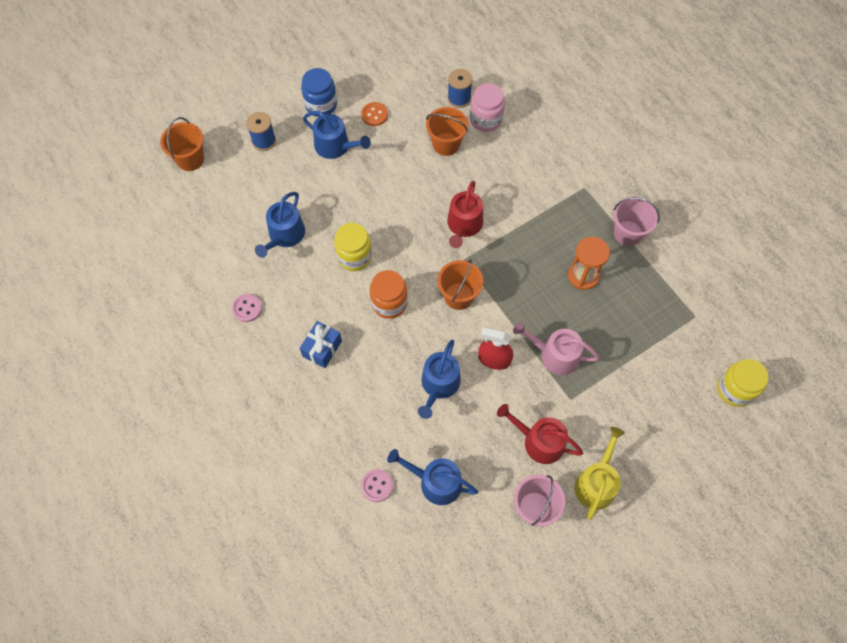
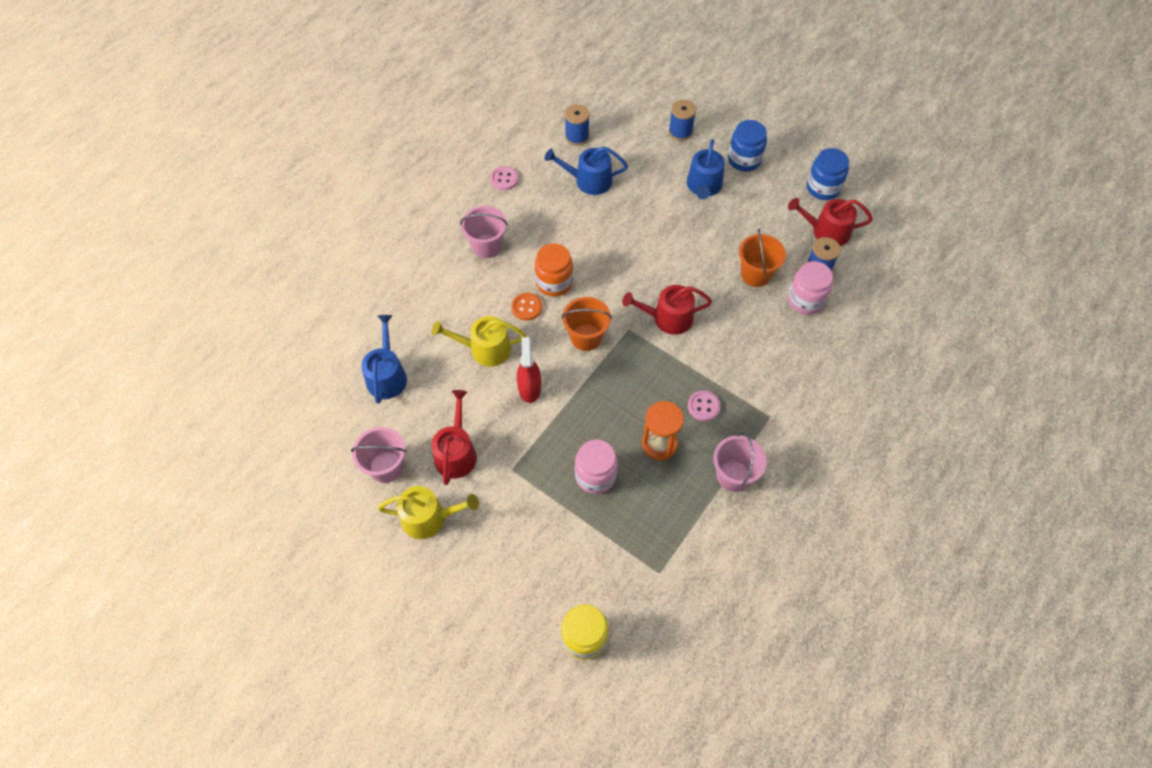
camera: 70 degrees right, 5 degrees down
orange bucket [160,117,204,171] -> none
blue gift [300,321,342,368] -> pink bucket [460,206,508,258]
yellow jar [334,223,372,271] -> none
orange button [361,102,388,126] -> orange button moved to [511,293,542,321]
pink button [361,469,393,502] -> pink button moved to [688,391,721,421]
blue watering can [418,339,461,419] -> yellow watering can [432,316,526,367]
pink watering can [513,321,600,375] -> none
none -> blue spool [565,104,590,146]
none -> pink jar [575,439,618,494]
none -> red watering can [788,198,873,246]
none -> blue jar [807,148,849,200]

